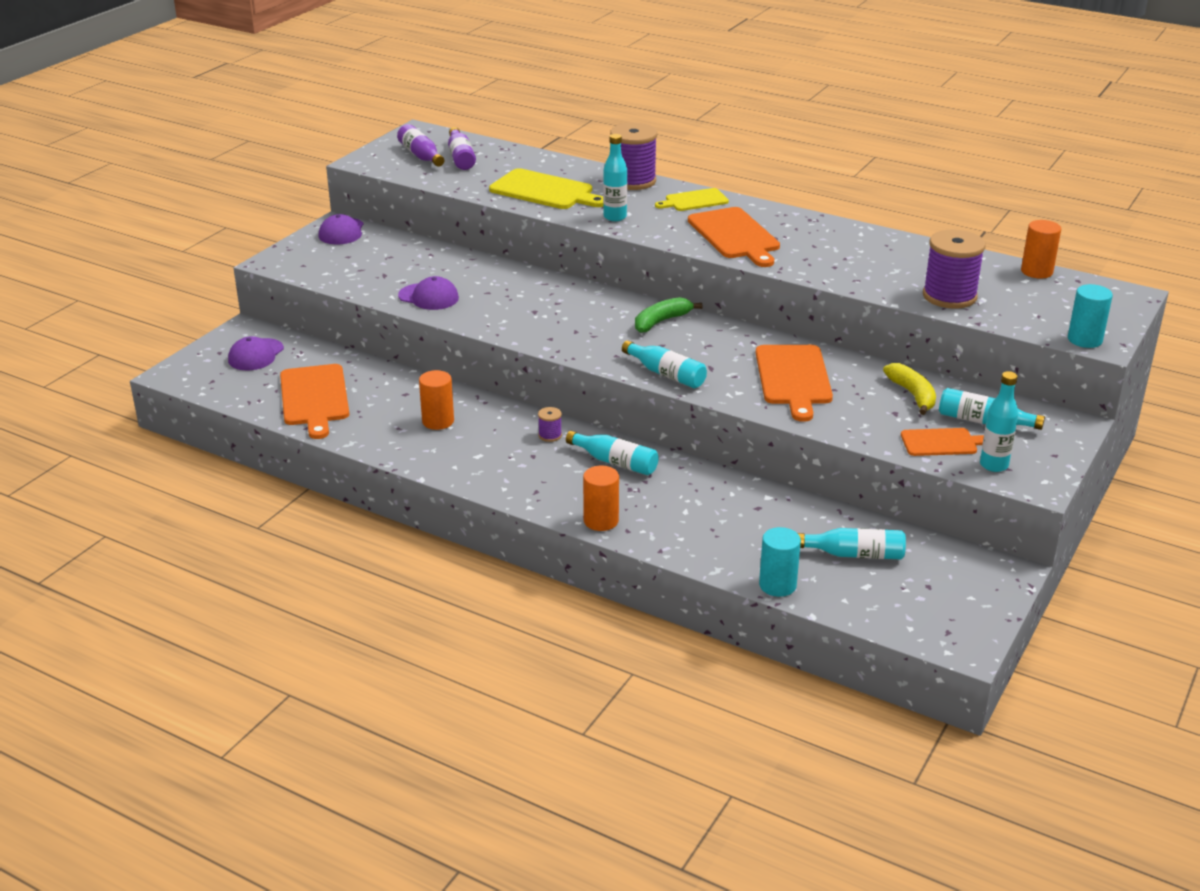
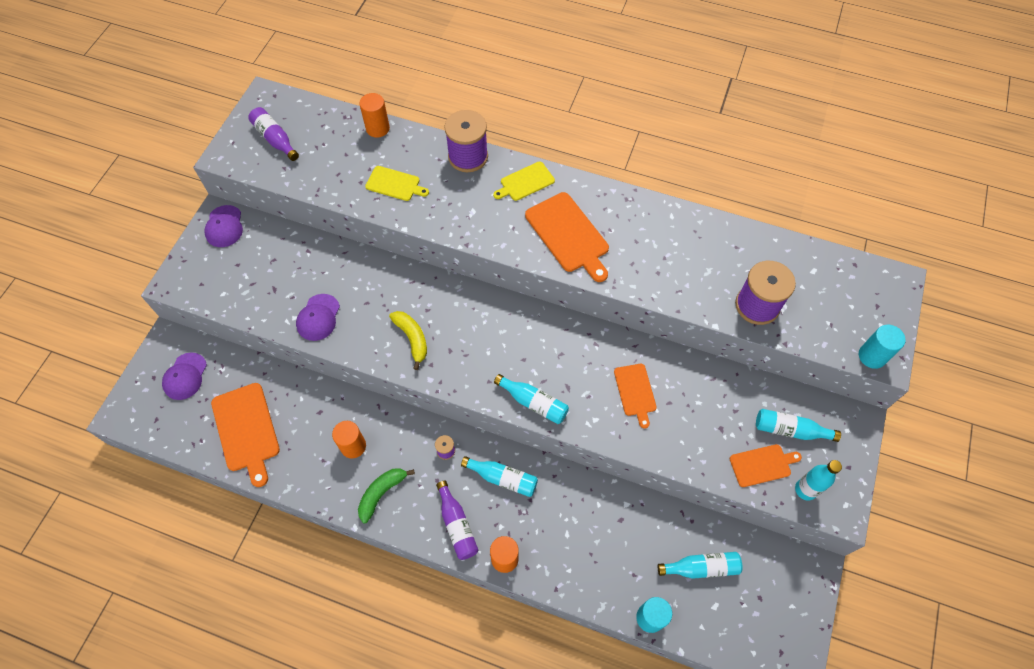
camera: 10 degrees left, 30 degrees up
purple cap [398,276,459,310] -> purple cap turned 90 degrees clockwise [296,294,340,341]
purple bottle [448,127,476,170] -> purple bottle moved to [436,481,478,560]
yellow cutting board [489,168,604,209] -> yellow cutting board [365,166,429,201], size x0.60
turquoise bottle [603,134,627,221] -> none
green banana [635,297,702,333] -> green banana moved to [358,468,415,523]
orange cutting board [756,345,833,422] -> orange cutting board [614,364,657,429], size x0.60
yellow banana [883,363,936,415] -> yellow banana moved to [389,311,427,370]
orange cylinder [1021,220,1061,279] -> orange cylinder moved to [359,93,390,138]

